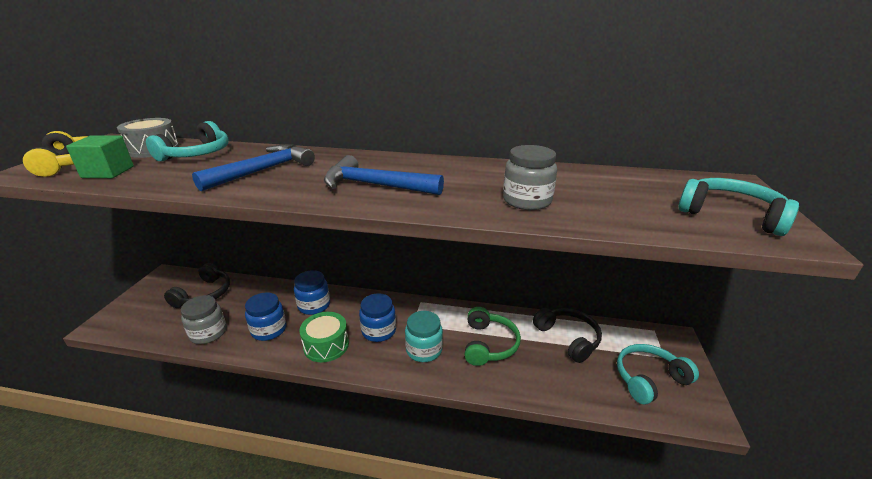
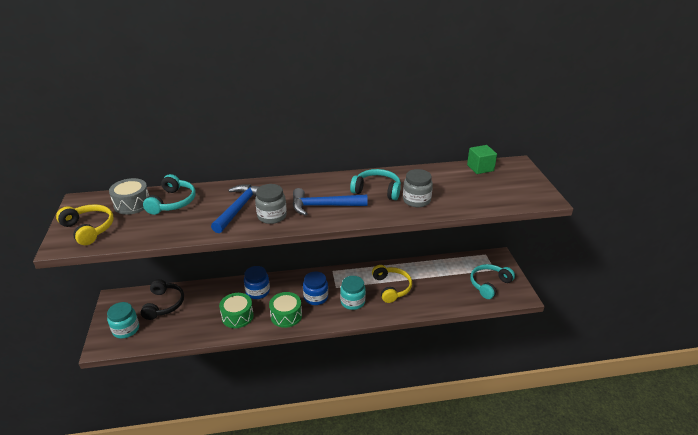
camera: 20 degrees left, 5 degrees up
green cube [66,135,134,178] -> green cube moved to [467,145,497,174]
grey jar [181,295,227,344] -> grey jar moved to [255,184,287,224]
blue jar [245,292,287,341] -> green drum [219,293,254,328]
green headphones [465,307,521,366] -> yellow headphones [372,265,412,303]
black headphones [533,308,602,363] -> none
turquoise headphones [678,178,799,236] -> turquoise headphones moved to [350,169,401,200]
none -> turquoise jar [107,302,139,339]

